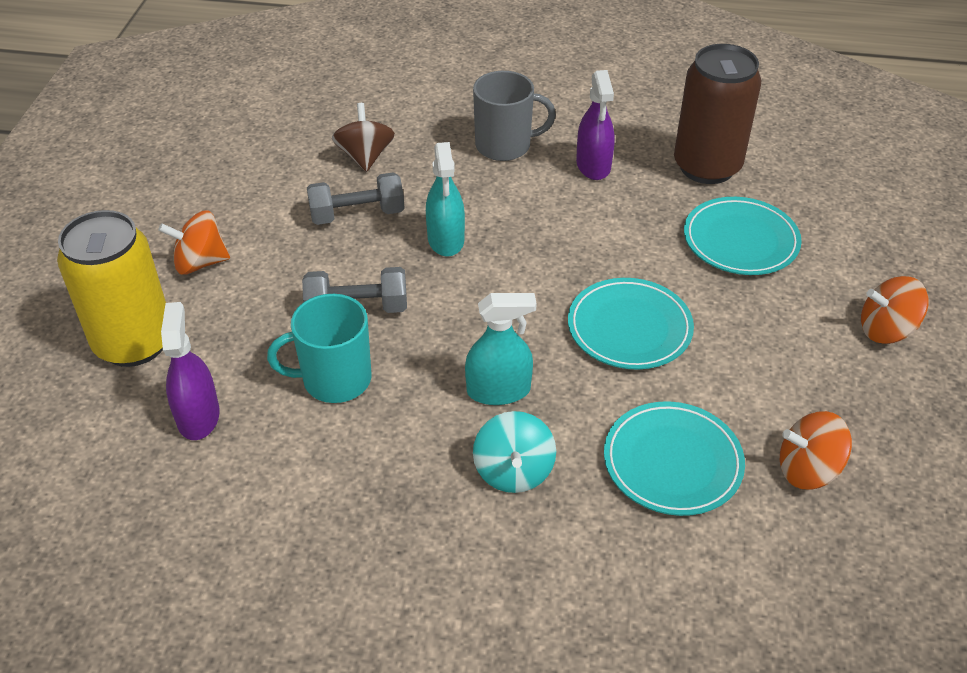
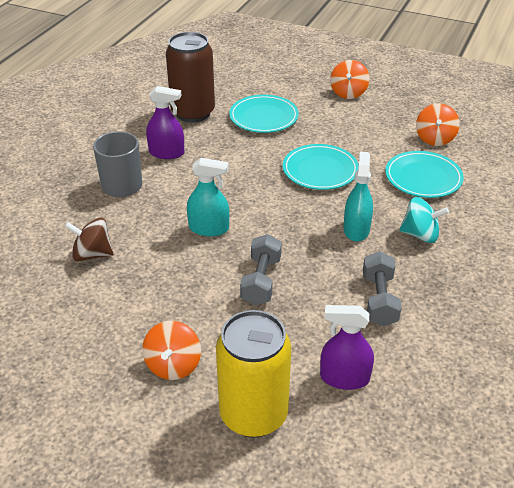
camera: 75 degrees left, 5 degrees down
turquoise mug [267,294,371,403] -> none
grey dumbbell [307,172,405,225] -> grey dumbbell moved to [363,251,402,326]

